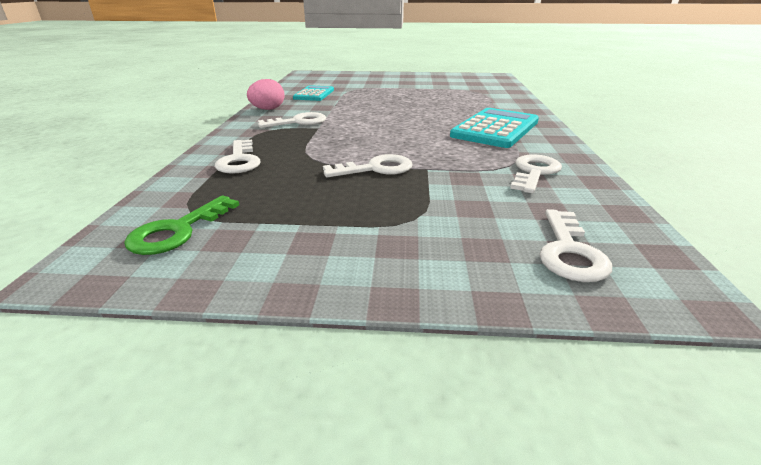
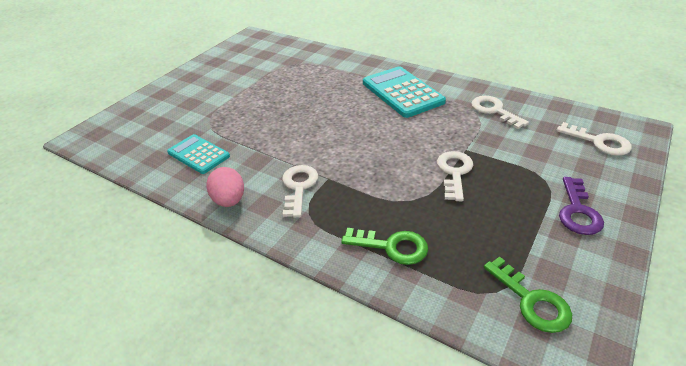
camera: 60 degrees left, 10 degrees up
white key [215,140,260,174] -> green key [341,228,428,265]
none -> purple key [559,177,604,235]

